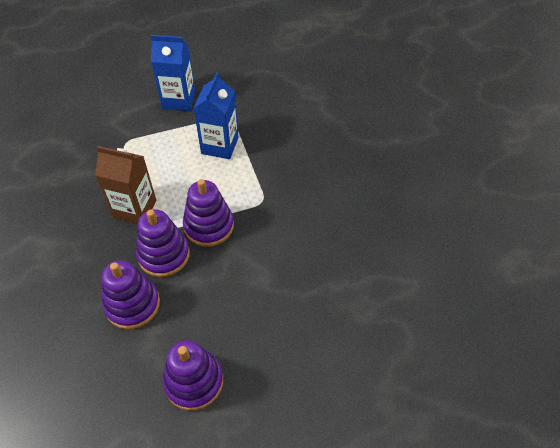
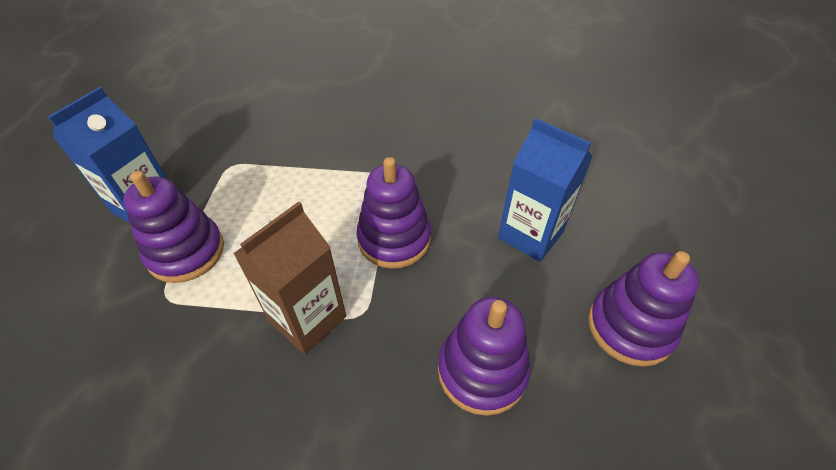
camera: 65 degrees left, 5 degrees down
purple stacking toy [136,209,190,277] -> purple stacking toy moved to [123,171,224,283]
blue carton [194,72,238,159] -> blue carton moved to [498,118,593,262]

